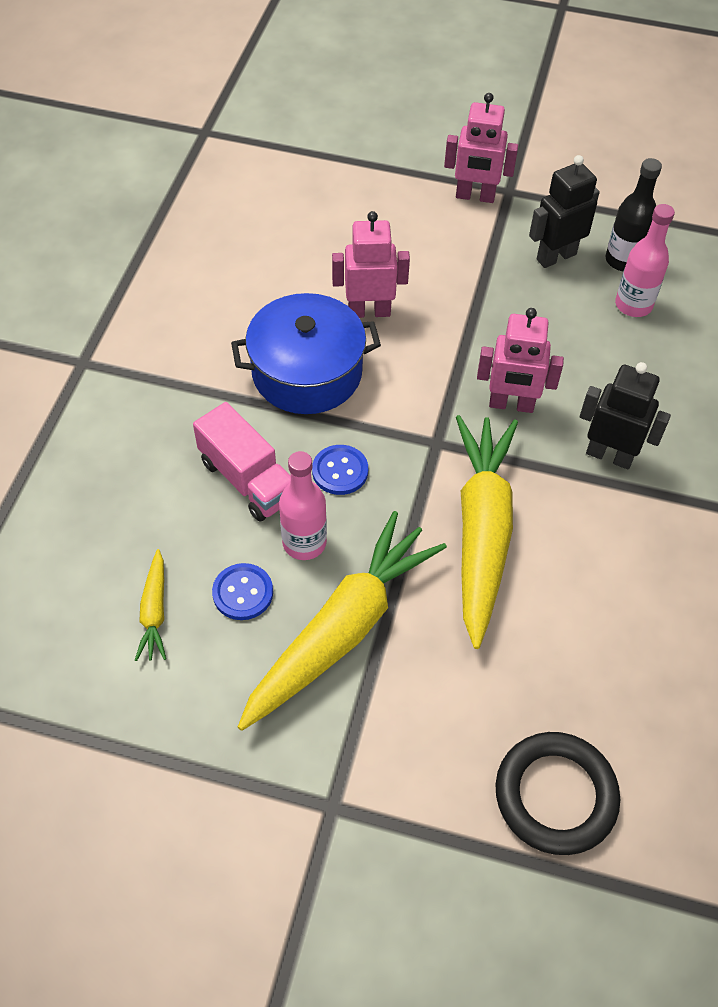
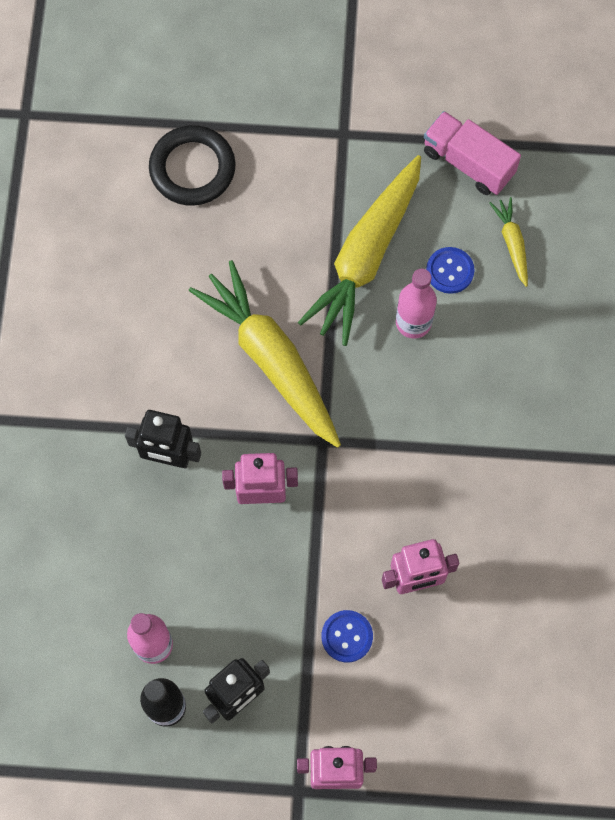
camera: 170 degrees right, 15 degrees up
pink truck [193,402,291,522] -> pink truck moved to [424,111,521,195]
blue pot [231,293,381,414] -> none
blue button [312,445,368,495] -> blue button moved to [322,610,373,662]
yellow carrot [456,415,518,649] -> yellow carrot turned 150 degrees clockwise [189,260,341,448]

